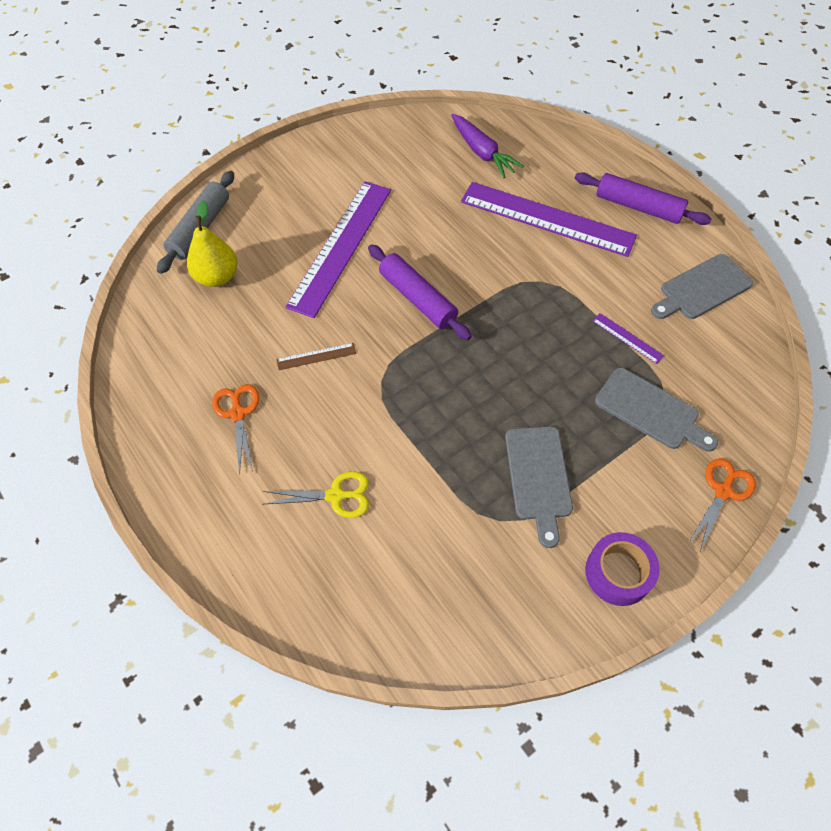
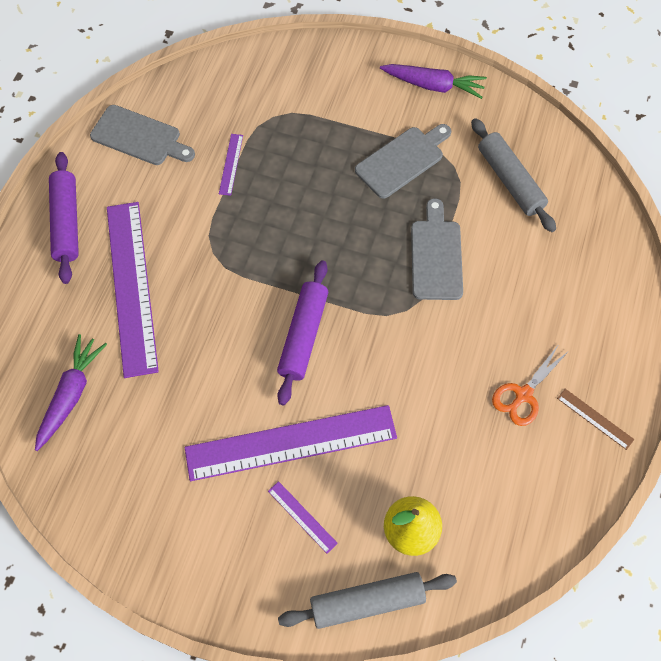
camera: 125 degrees left, 5 degrees up
yellow scissors [263,471,369,518] -> none
brown ruler [276,343,356,370] -> brown ruler moved to [557,389,634,450]
purple tape [585,532,660,606] -> purple carrot [380,64,487,99]
grey cutting board [595,368,718,452] -> grey cutting board moved to [411,198,463,300]
orange scissors [688,458,756,552] -> none
none -> purple ruler [268,481,338,554]
none -> grey rolling pin [471,118,556,232]

